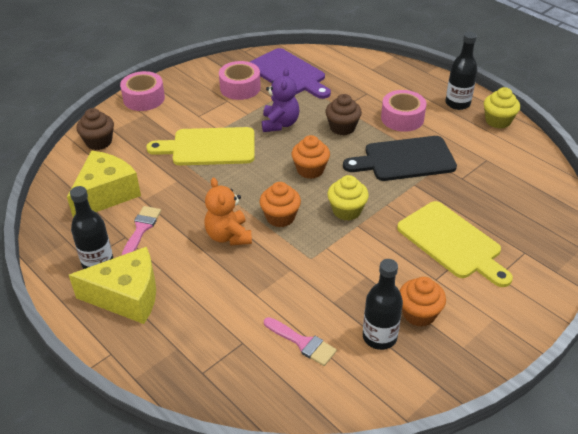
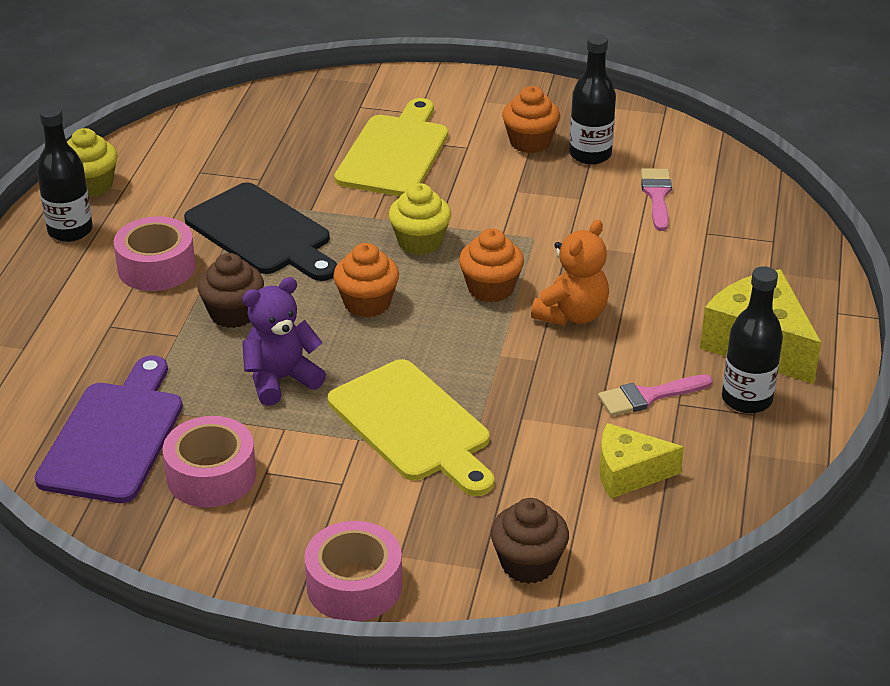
camera: 125 degrees left, 5 degrees down
yellow cheese [67,151,141,218] -> yellow cheese [599,423,684,499], size x0.63

